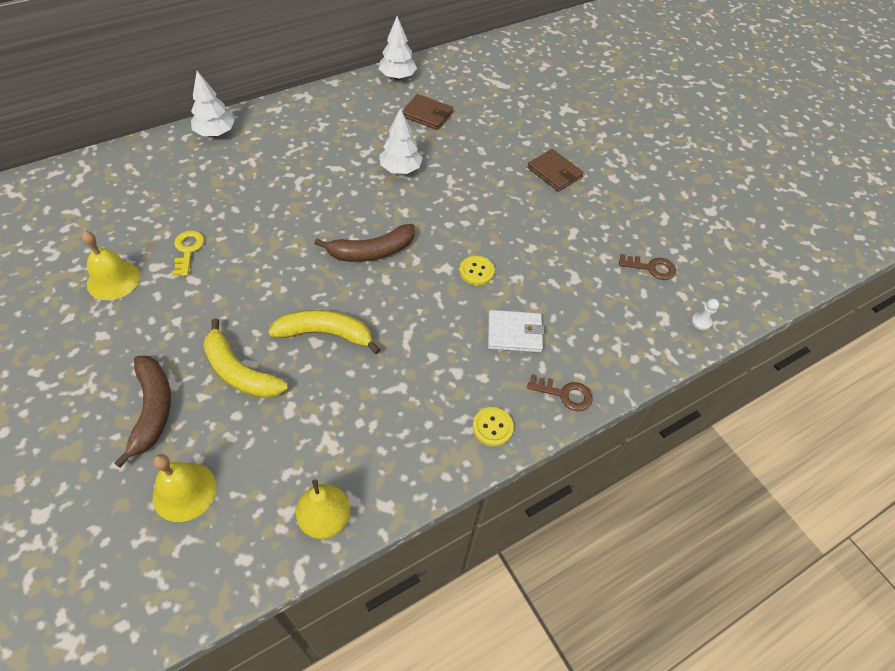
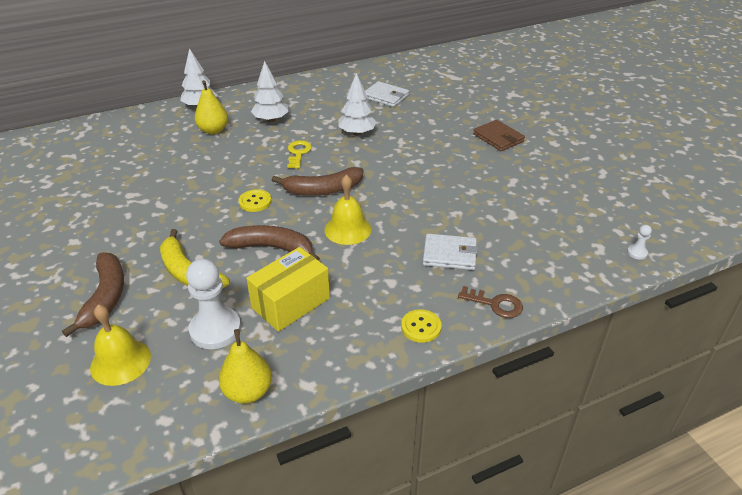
camera: 10 degrees right, 15 degrees down
yellow bell [82,231,140,300] -> yellow bell moved to [324,175,371,245]
yellow key [172,230,204,276] -> yellow key moved to [287,140,312,169]
yellow banana [268,310,381,354] -> brown banana [219,225,320,261]
white tree [379,16,417,80] -> white tree moved to [251,61,289,122]
brown wallet [402,94,453,130] -> white wallet [365,81,409,107]
yellow button [460,256,495,285] -> yellow button moved to [239,189,271,212]
brown key [619,254,676,280] -> none
none -> white pawn [186,259,241,349]
none -> yellow pear [195,80,228,134]
none -> yellow box [246,247,330,332]

